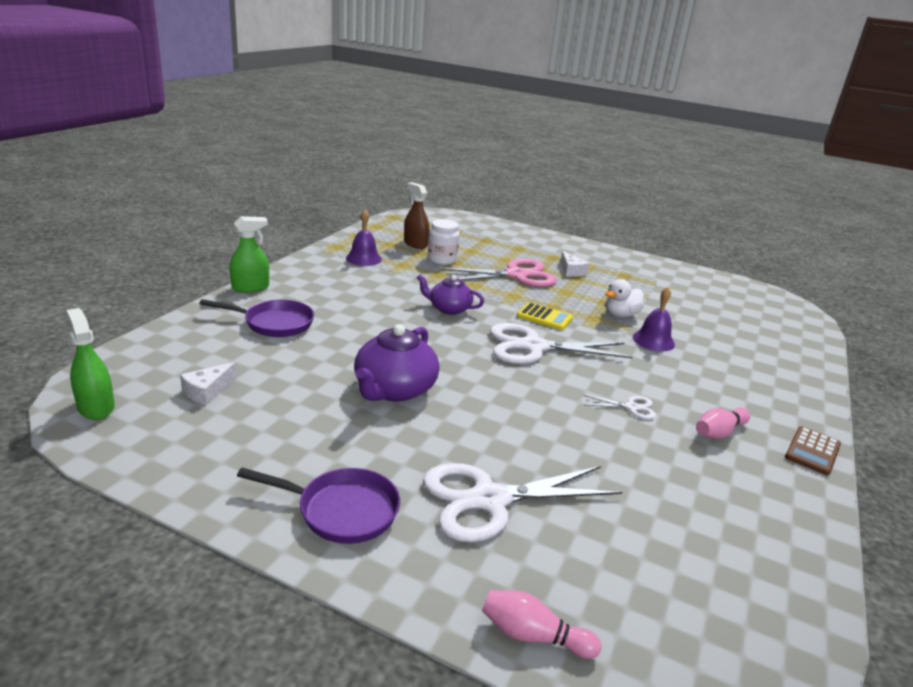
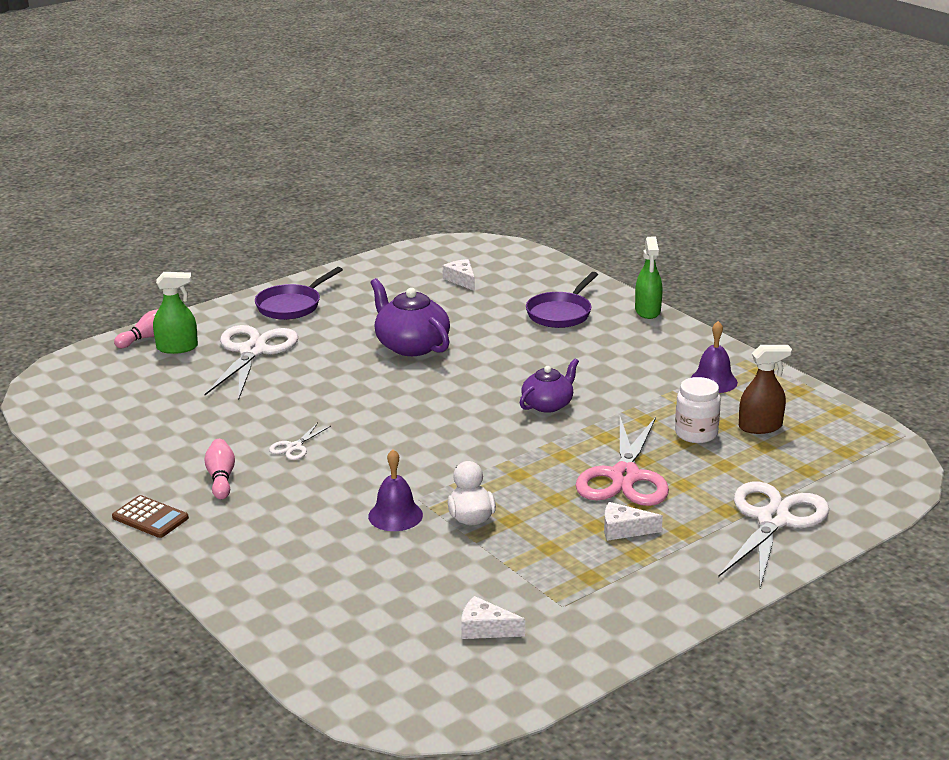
camera: 120 degrees right, 0 degrees up
green spray bottle [66,308,115,420] -> green spray bottle moved to [153,272,198,354]
white scissors [490,323,633,364] -> white scissors moved to [718,481,829,588]
yellow calculator [517,302,573,330] -> none
brown calculator [785,426,841,475] -> brown calculator turned 150 degrees clockwise [112,495,189,538]
none -> white cheese [462,596,525,639]

